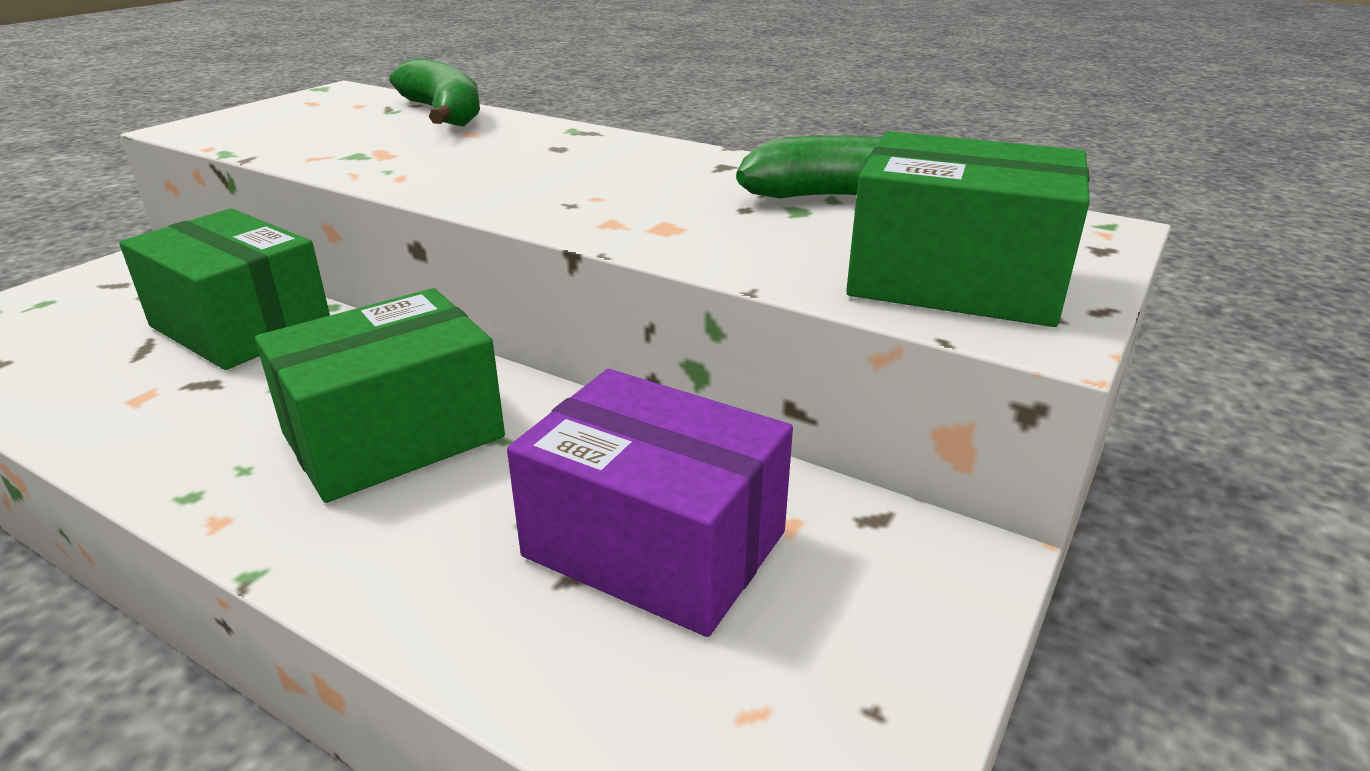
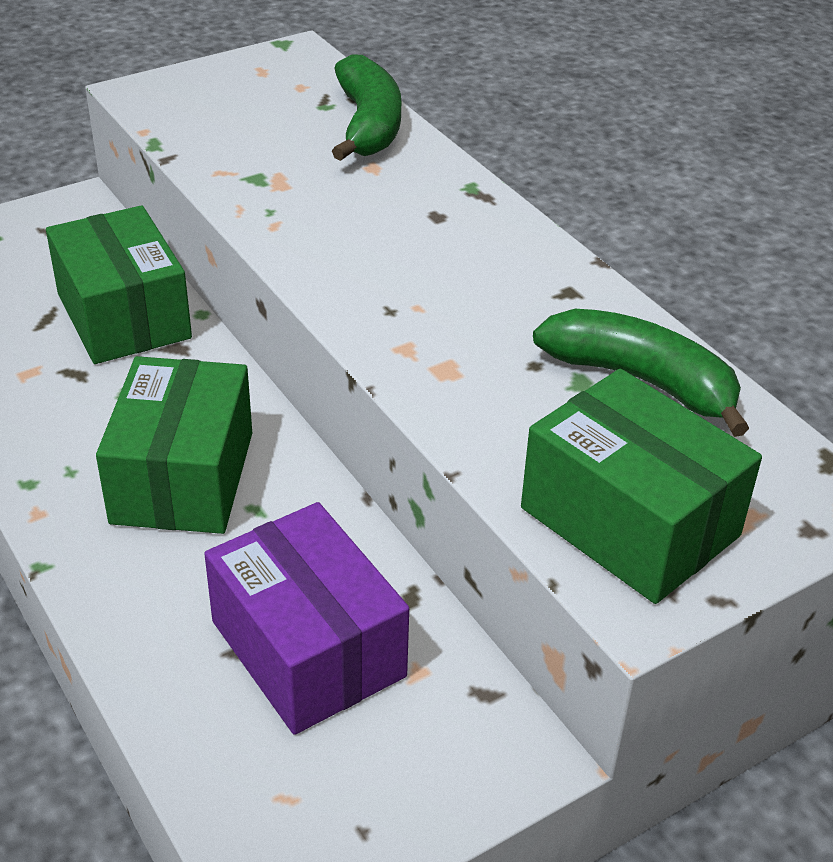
camera: 25 degrees right, 10 degrees up
green box [255,288,505,503] -> green box turned 75 degrees counterclockwise [96,356,252,534]

